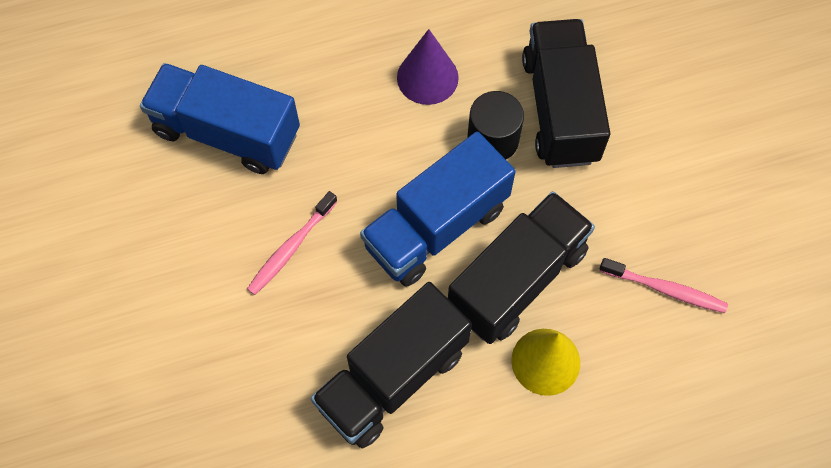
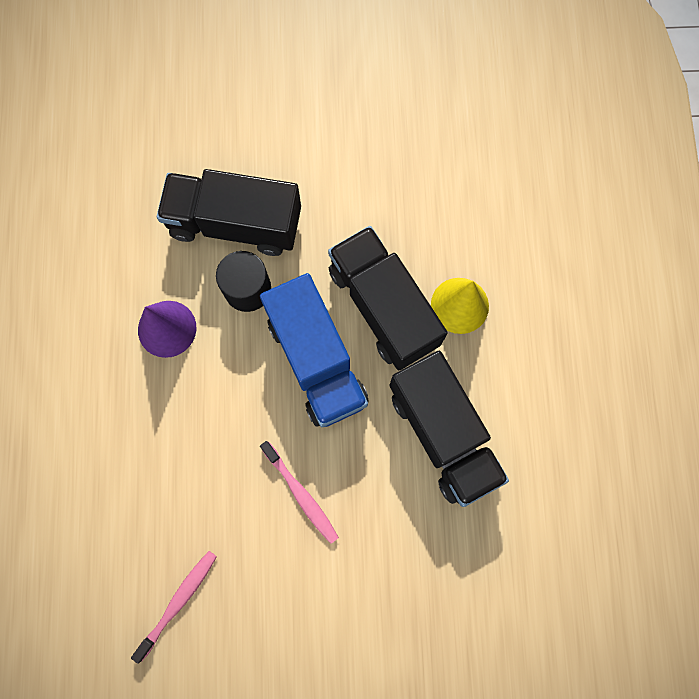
camera: 75 degrees left, 10 degrees up
blue truck [140,63,300,174] -> none
pink toothbrush [599,258,728,313] -> pink toothbrush moved to [131,551,217,664]

